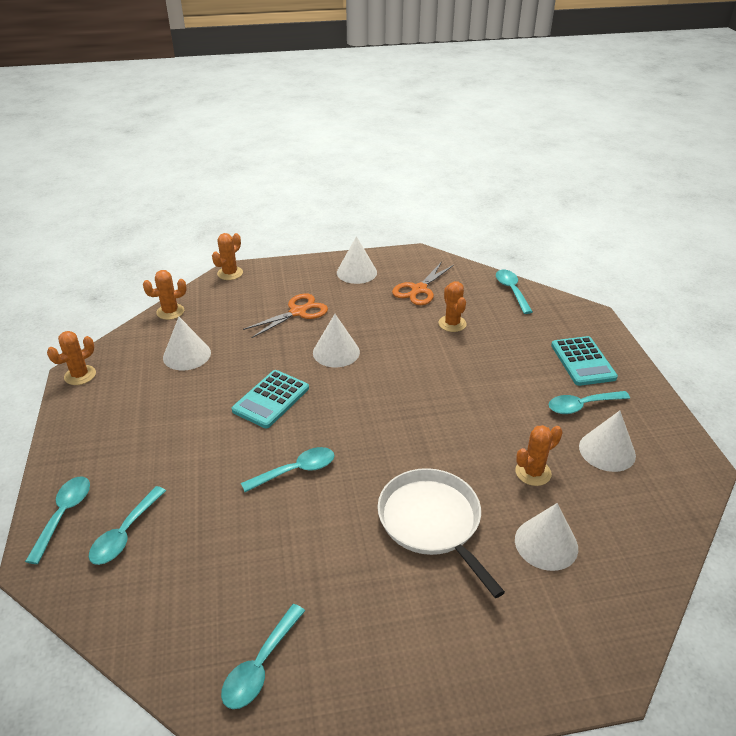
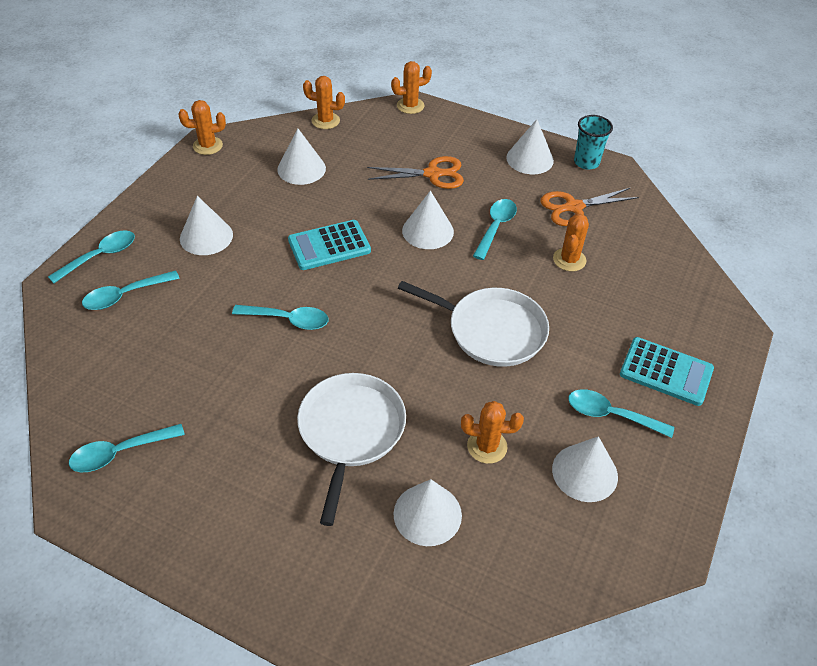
camera: 35 degrees right, 10 degrees up
turquoise spoon [496,270,533,314] -> turquoise spoon moved to [473,199,517,260]
turquoise calculator [551,336,618,386] -> turquoise calculator turned 90 degrees counterclockwise [620,337,714,406]
none -> white cone [180,196,233,255]
none -> white pan [398,281,549,367]
none -> turquoise cup [574,115,613,170]

